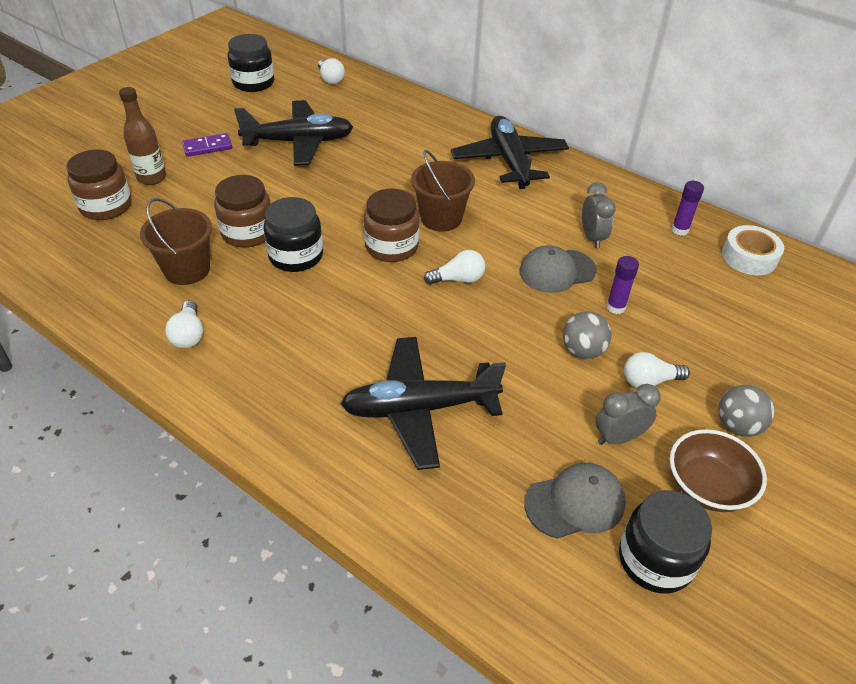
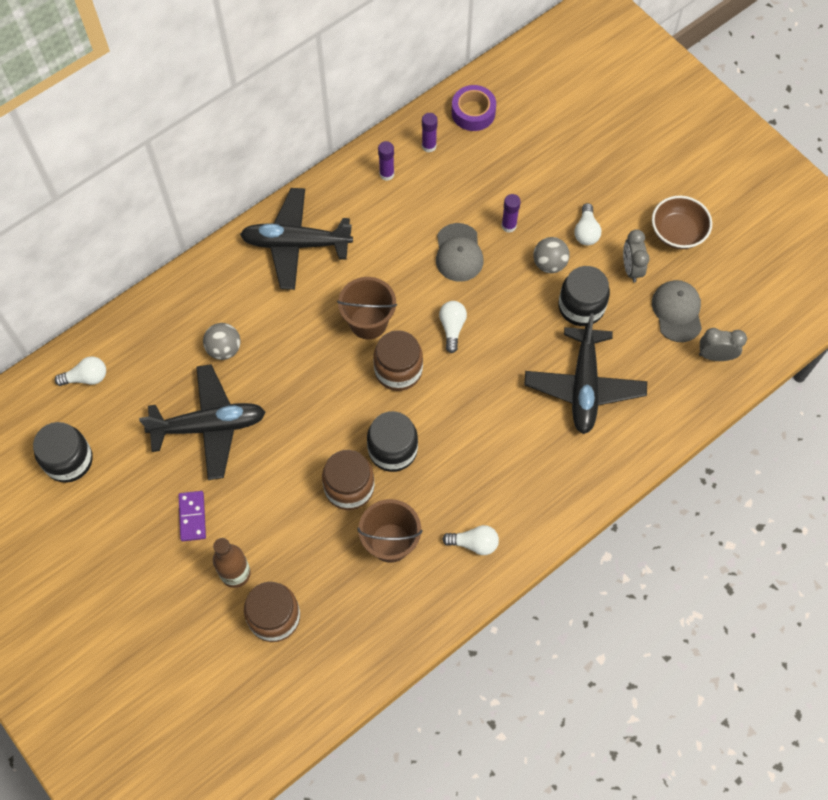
camera: 75 degrees left, 20 degrees up
black plane [234,100,353,166] -> black plane turned 75 degrees clockwise [139,364,266,480]
grey clock [582,182,616,248] -> grey clock moved to [699,328,747,361]
black jar [619,490,712,594] -> black jar moved to [558,266,610,326]
grey ball [718,385,775,437] -> grey ball moved to [203,323,241,360]
white tape [722,225,784,275] -> purple tape [452,85,496,131]
none -> purple glue stick [378,141,394,181]

